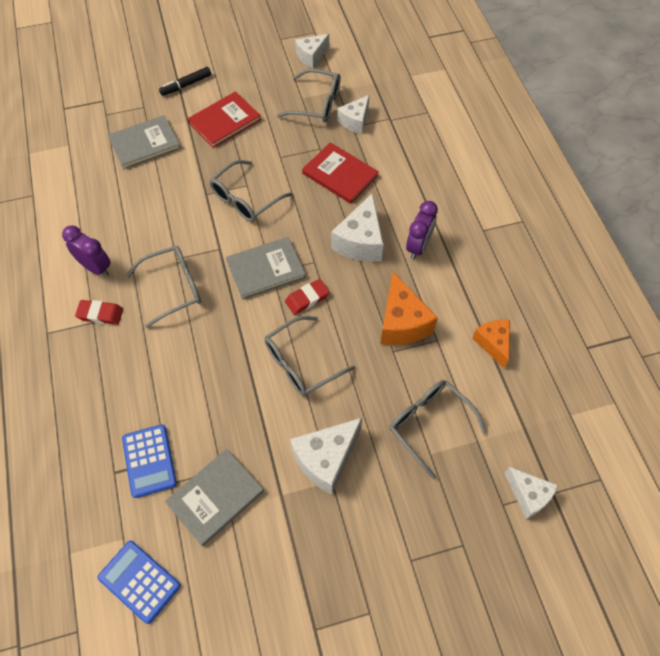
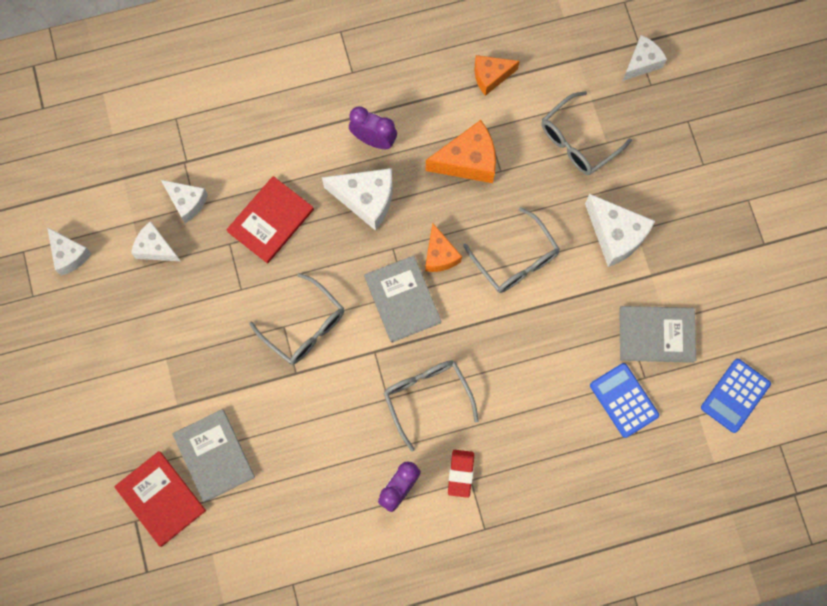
camera: 90 degrees left, 15 degrees up
blue calculator [122,425,177,498] -> blue calculator turned 105 degrees counterclockwise [590,363,659,438]
black marker [159,67,211,96] -> none
grey book [165,449,264,546] -> grey book turned 45 degrees counterclockwise [619,306,696,363]
red book [188,91,261,148] -> red book moved to [114,451,206,547]
grey glasses [277,69,341,123] -> white cheese [131,221,180,261]
red eraser [285,279,330,315] -> orange cheese [425,223,462,272]

